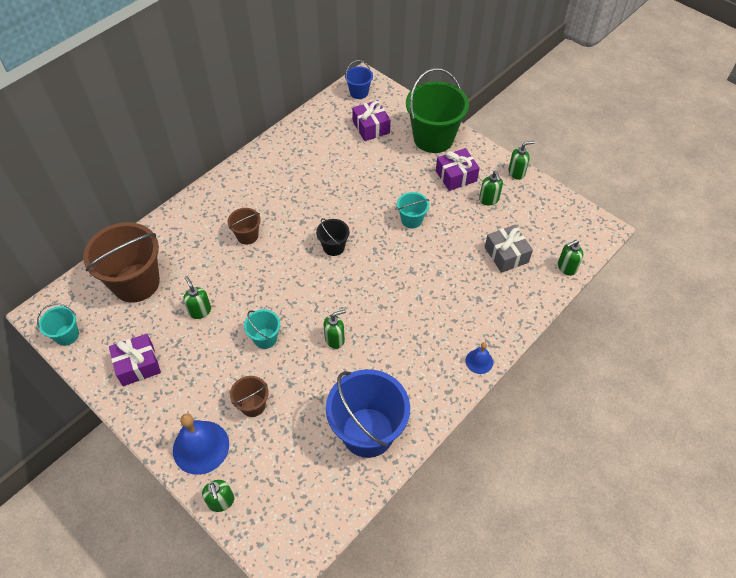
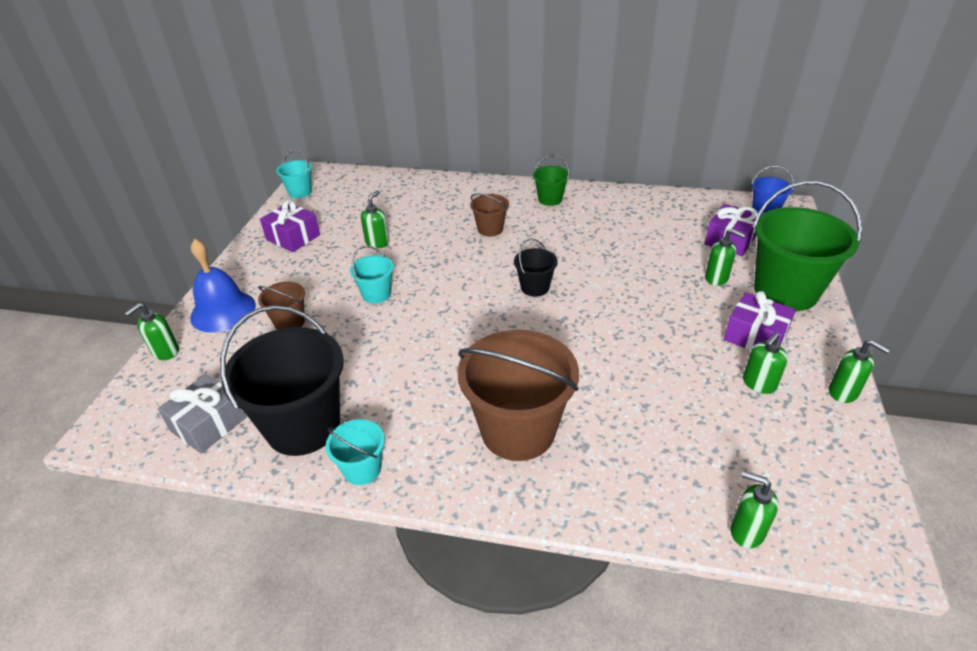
camera: 60 degrees right, 15 degrees down
brown bucket [83,222,160,303] -> brown bucket moved to [457,330,579,461]
green soap dispenser [324,309,346,349] -> green soap dispenser moved to [705,228,746,286]
blue bucket [326,369,410,458] -> black bucket [220,305,344,456]
turquoise bucket [397,192,429,229] -> turquoise bucket moved to [326,419,385,485]
blue bell [466,342,493,374] -> none
grey gift [485,225,533,273] -> grey gift moved to [158,374,247,454]
none -> green bucket [533,155,570,206]

